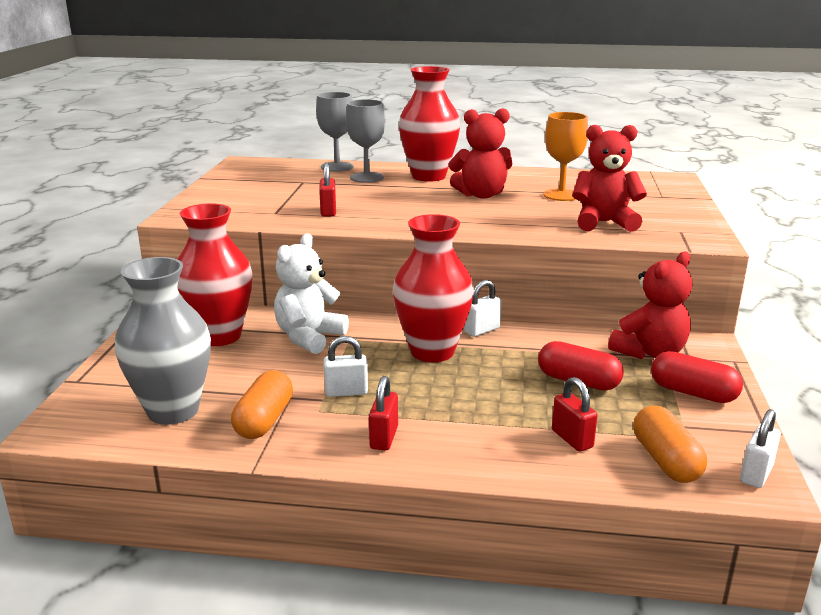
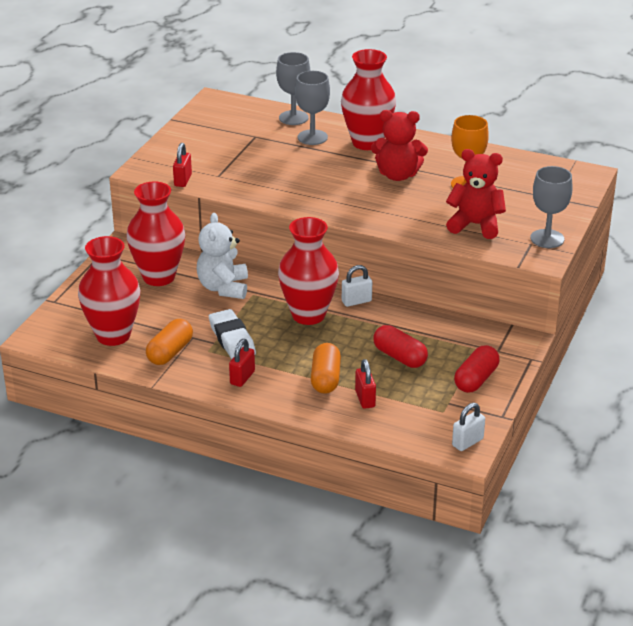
camera: 15 degrees right, 10 degrees up
grey vase [115,257,211,425] -> red vase [78,236,141,346]
white teddy bear [274,234,349,354] -> white teddy bear turned 45 degrees counterclockwise [196,213,248,299]
red padlock [319,162,336,217] -> red padlock moved to [173,143,192,187]
white padlock [323,336,368,397] -> white eraser [209,309,256,359]
red teddy bear [608,251,692,359] -> none
orange capsule [634,406,707,483] -> orange capsule moved to [311,343,341,394]
red capsule [651,351,743,403] -> red capsule turned 75 degrees clockwise [454,345,499,393]
none -> grey goblet [530,166,572,248]

